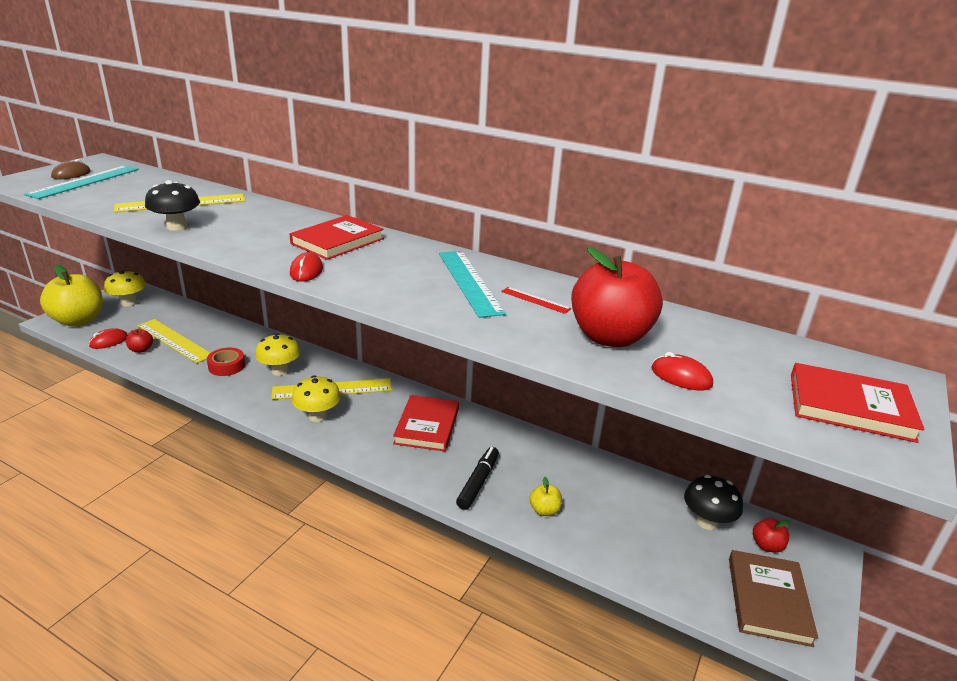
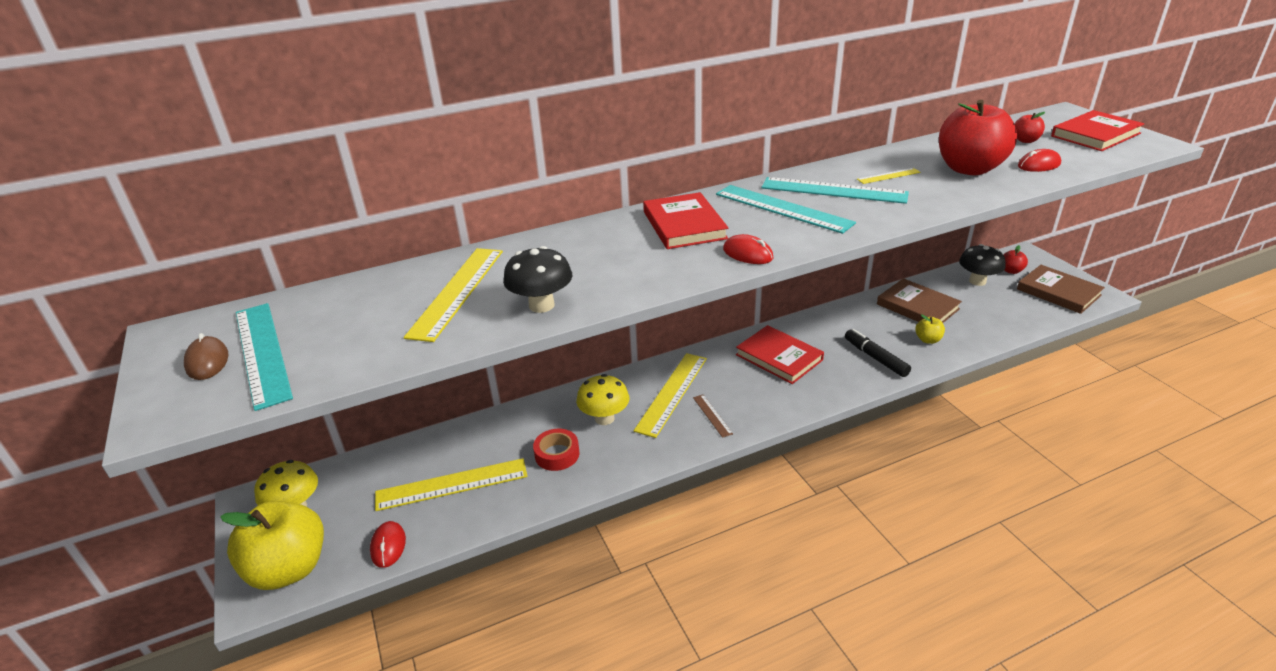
camera: 50 degrees left, 5 degrees up
red apple [126,329,153,353] -> red apple moved to [1014,112,1045,143]
yellow mushroom [291,375,341,422] -> brown ruler [693,394,733,438]
red ruler [501,287,572,314] -> yellow ruler [857,168,921,184]
none -> turquoise ruler [716,185,856,234]
none -> brown book [877,278,962,323]

